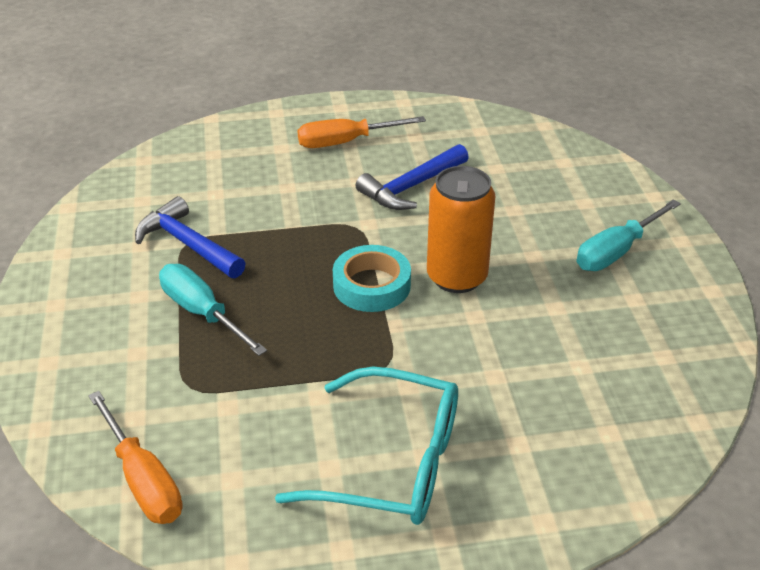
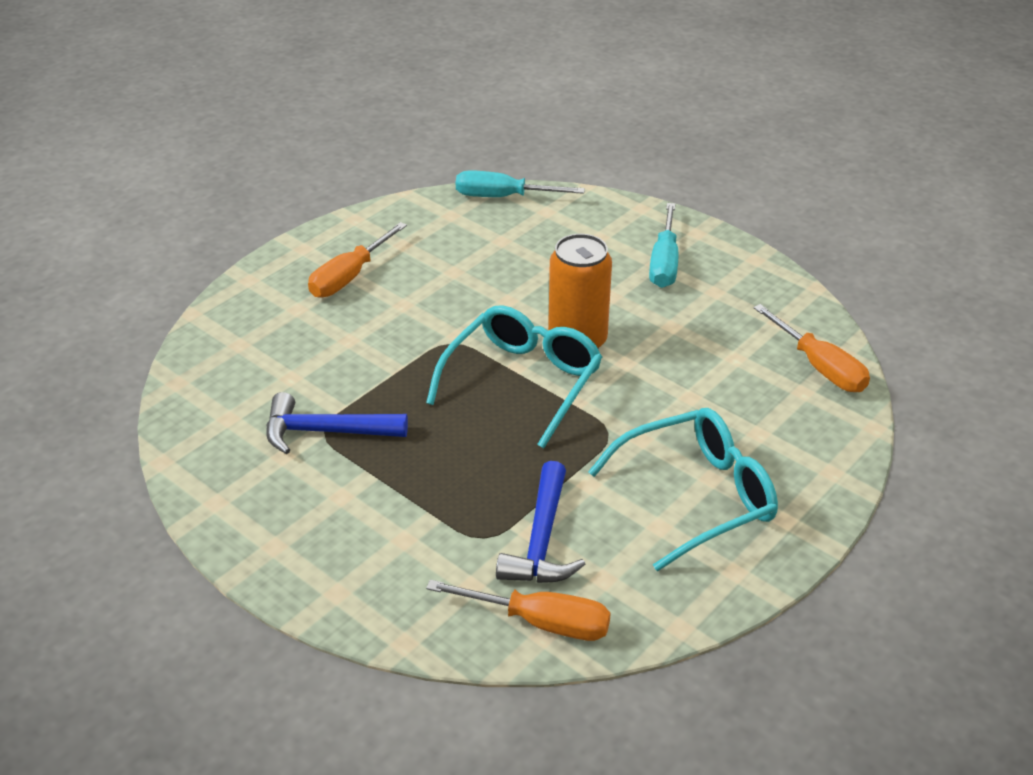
camera: 40 degrees left, 0 degrees up
turquoise screwdriver [159,264,267,356] -> turquoise screwdriver moved to [456,170,585,197]
turquoise tape [333,245,411,312] -> turquoise glasses [426,305,602,448]
blue hammer [356,144,469,210] -> blue hammer moved to [496,461,586,583]
none -> orange screwdriver [753,304,870,392]

